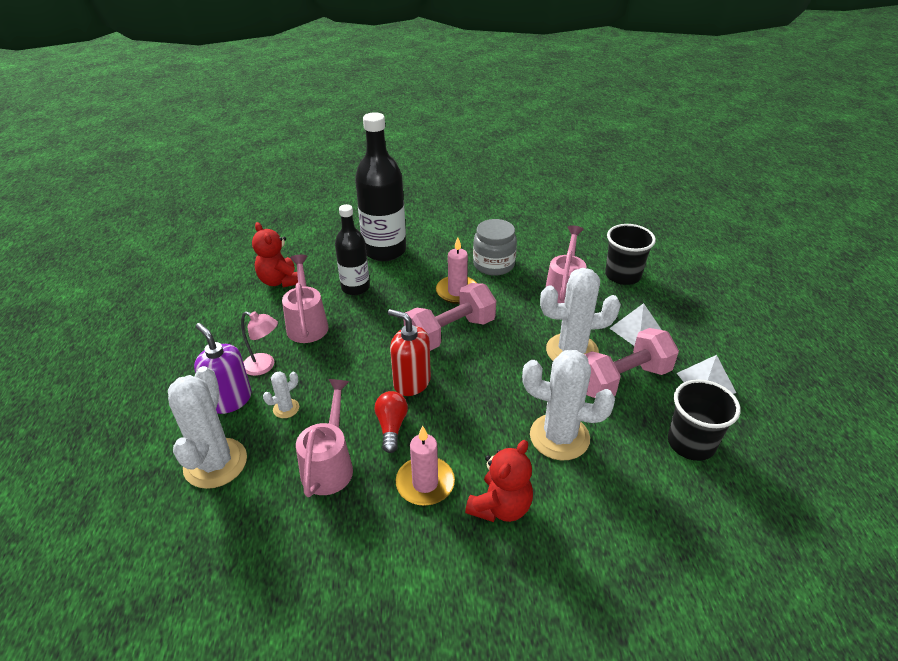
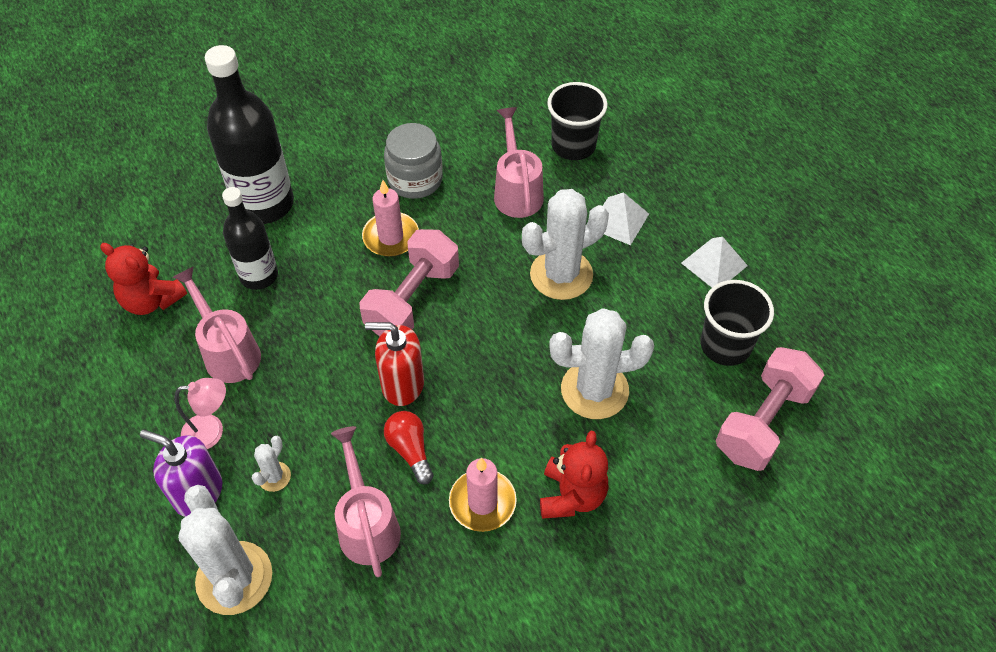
camera: 25 degrees left, 15 degrees up
pink dumbbell [585,328,679,398] -> pink dumbbell moved to [716,347,824,471]

